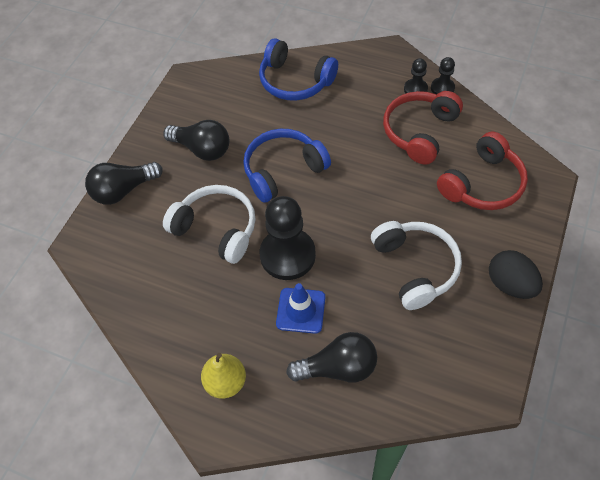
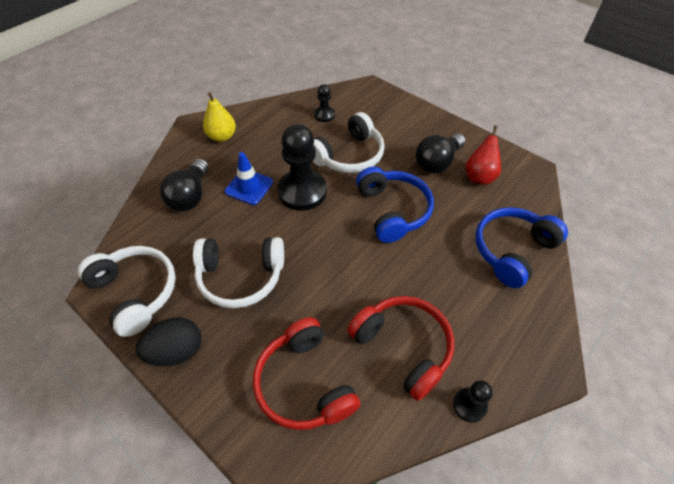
camera: 105 degrees right, 5 degrees down
black light bulb [85,162,162,205] -> none
black pawn [404,58,428,94] -> black pawn moved to [314,84,335,122]
none -> white headphones [78,246,176,337]
none -> red pear [465,125,501,185]

